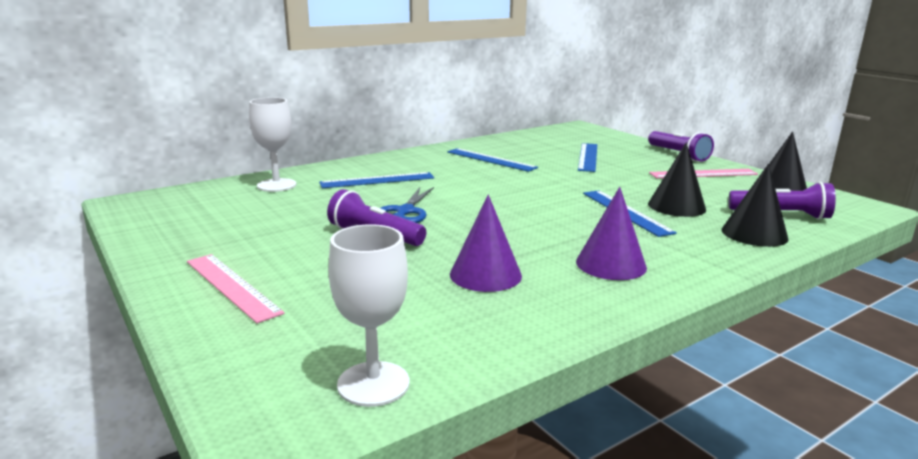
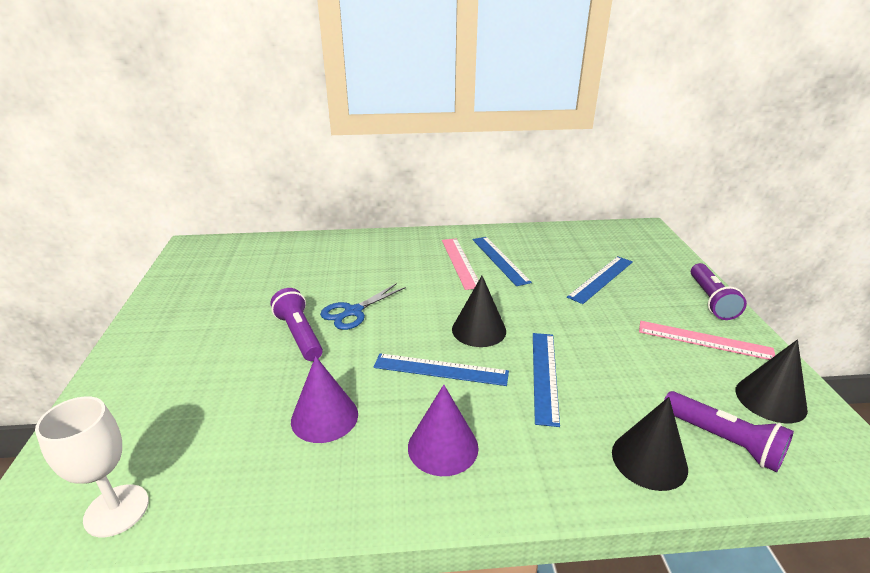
camera: 30 degrees right, 10 degrees up
pink ruler [187,254,285,323] -> pink ruler moved to [442,238,479,290]
white goblet [249,97,296,192] -> none
blue ruler [319,172,435,188] -> blue ruler moved to [374,353,509,386]
black cone [648,142,706,217] -> black cone moved to [452,276,506,347]

